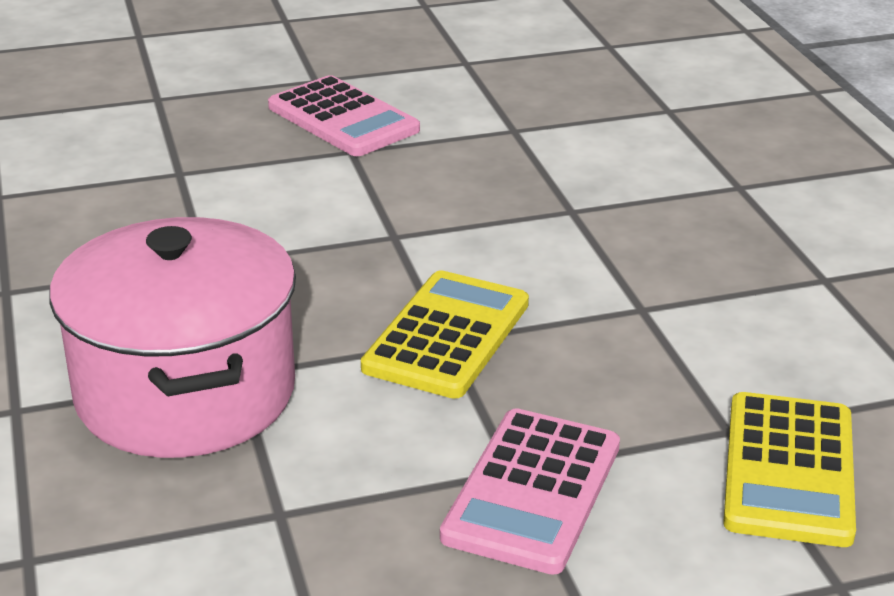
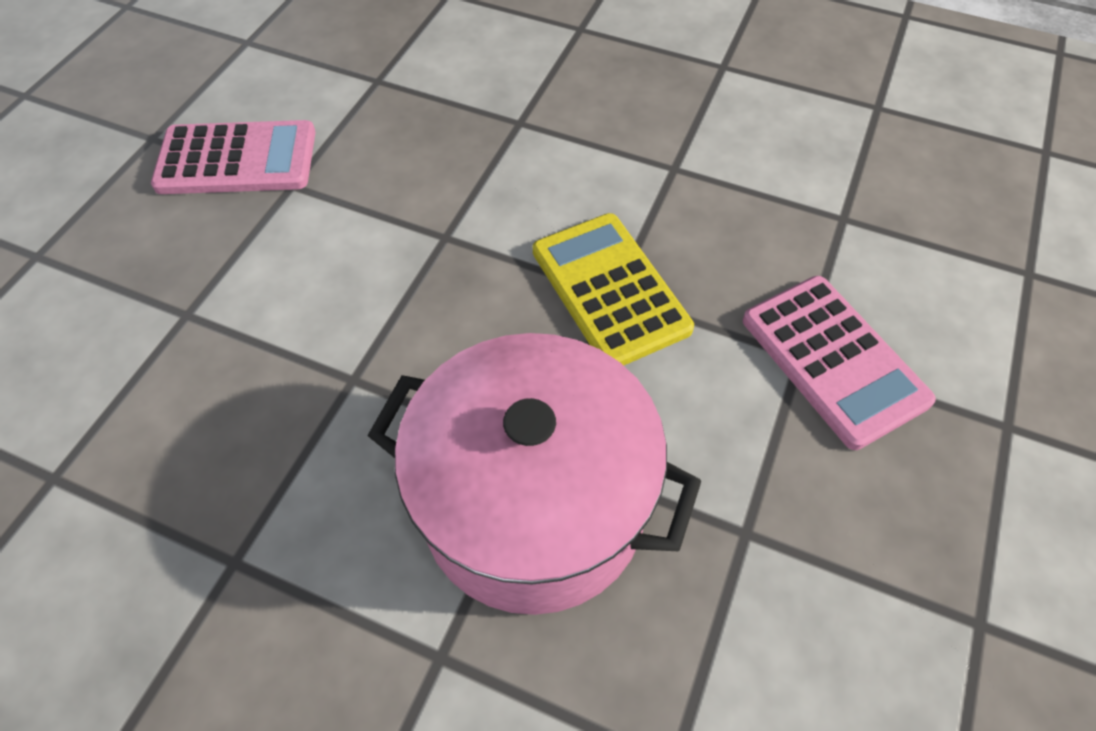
camera: 50 degrees left, 25 degrees up
yellow calculator [723,392,856,547] -> none

